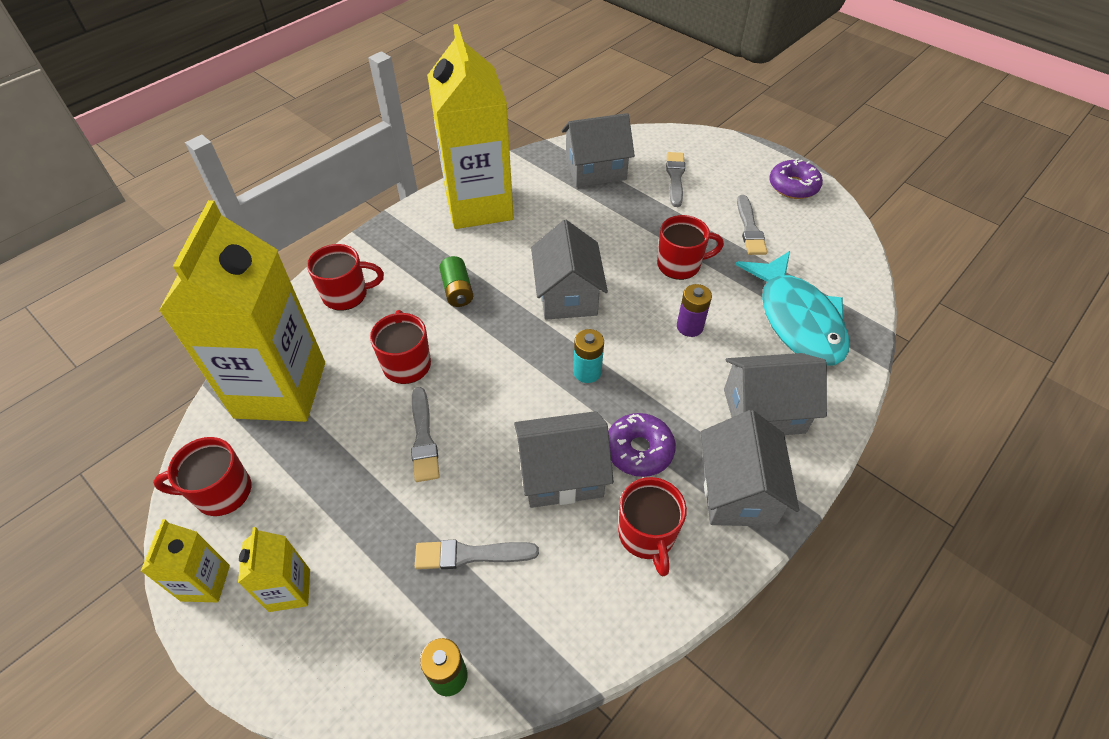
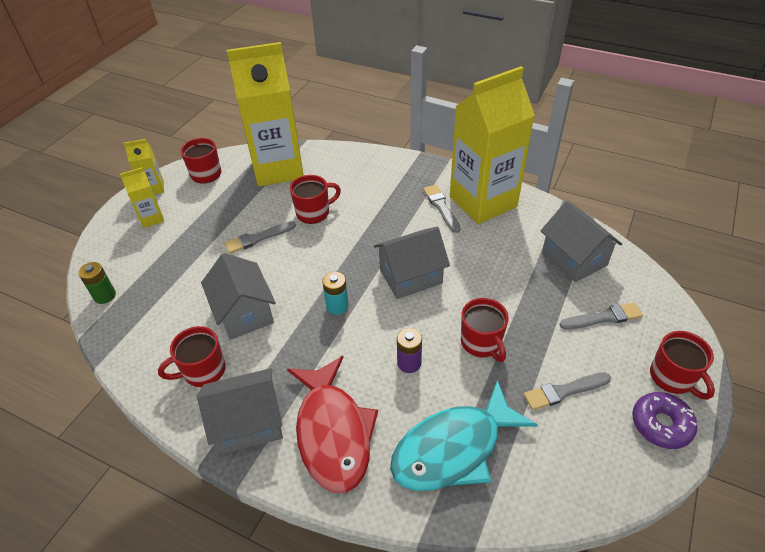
camera: 75 degrees right, 5 degrees down
red mug [307,244,384,311] -> red mug moved to [650,331,715,400]
grey brush [415,540,539,569] -> grey brush moved to [423,185,461,233]
green battery [439,256,473,307] -> none
purple donut [608,413,676,477] -> none
grey house [724,353,827,435] -> red fish [287,356,378,493]

